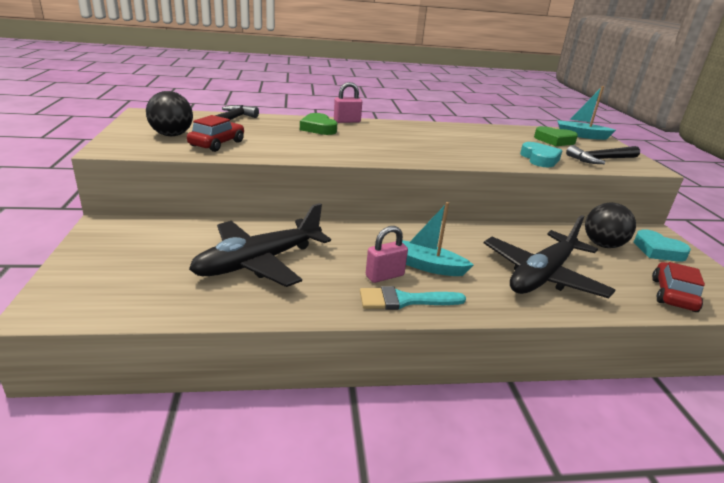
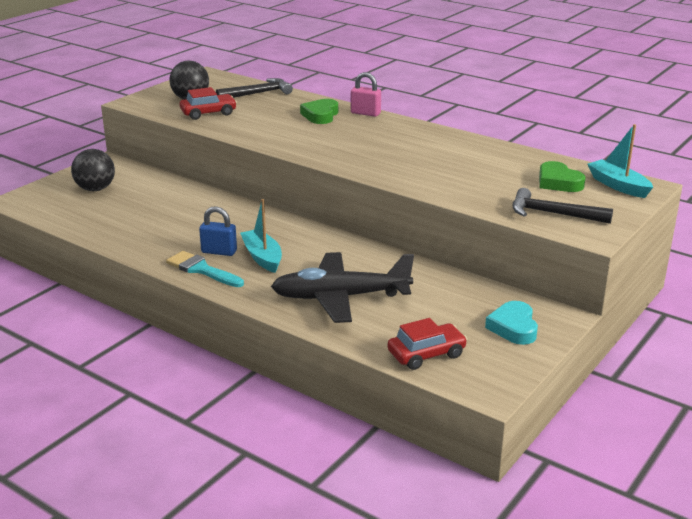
camera: 45 degrees right, 0 degrees up
black plane [189,203,331,287] -> none
pink padlock [366,226,408,283] -> blue padlock [199,206,237,256]
turquoise heart [520,142,563,167] -> none
black ball [585,203,636,248] -> black ball moved to [71,149,115,191]

